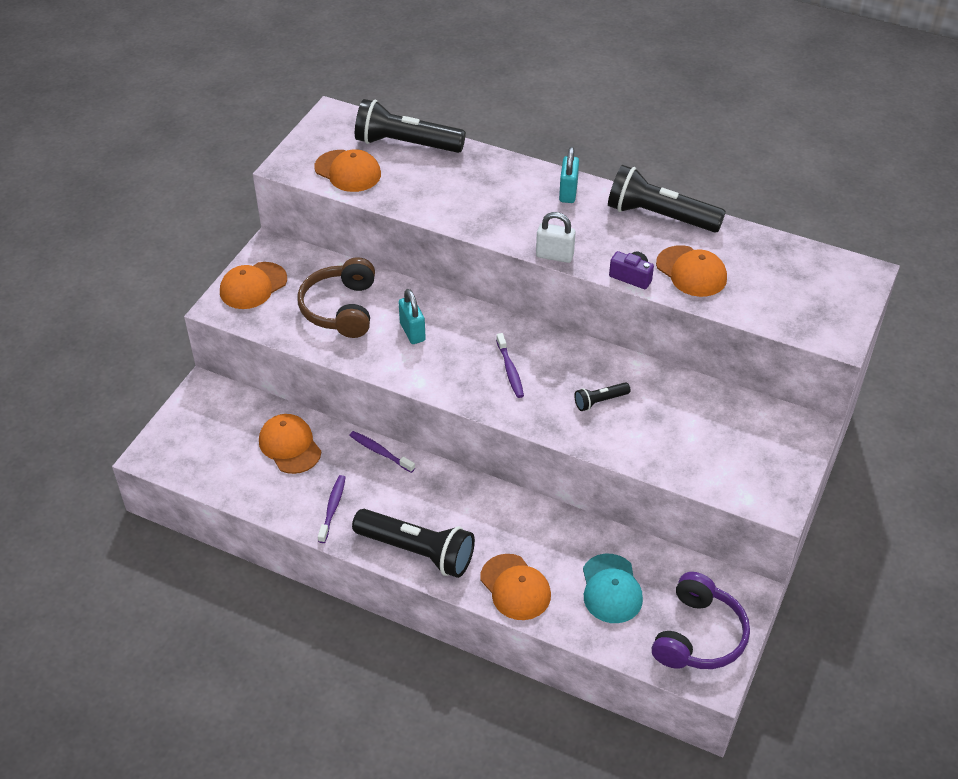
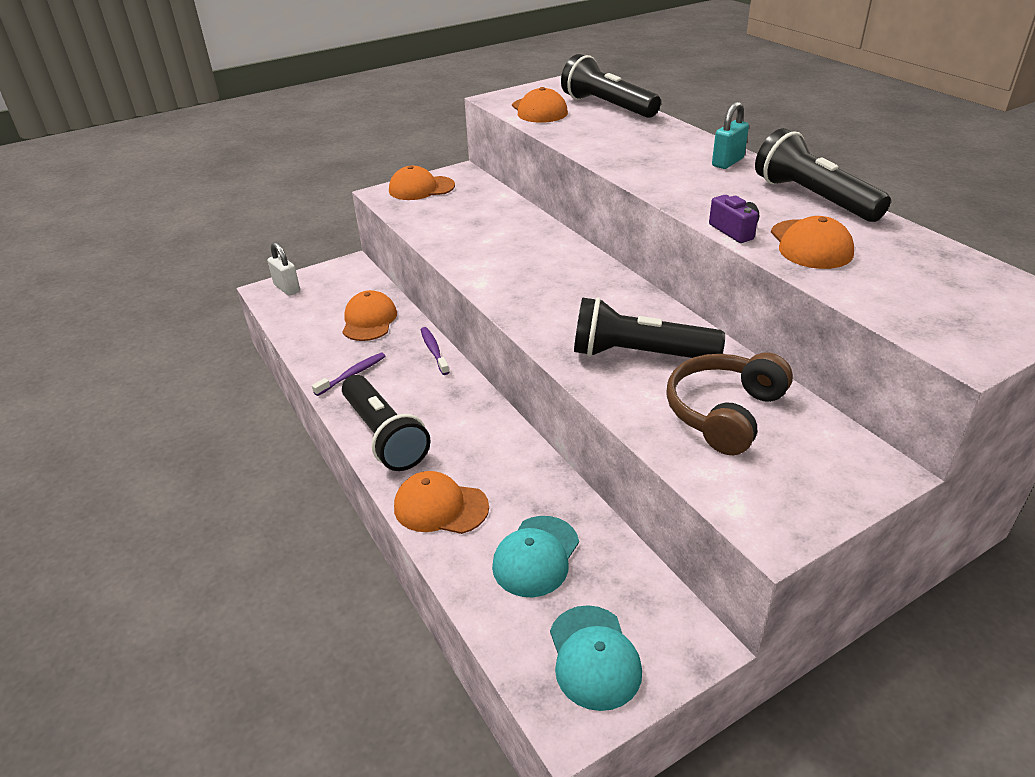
camera: 35 degrees right, 10 degrees down
brown headphones [297,257,375,338] -> brown headphones moved to [666,352,793,455]
turquoise padlock [399,289,426,344] -> none
orange cap [480,554,551,620] -> orange cap turned 105 degrees clockwise [394,471,489,534]
purple toothbrush [496,333,524,398] -> none
white padlock [536,212,576,263] -> white padlock moved to [267,242,300,296]
black flashlight [574,382,631,411] -> black flashlight [574,297,725,358], size x2.13
purple headphones [652,572,750,669] -> turquoise cap [550,605,642,711]

